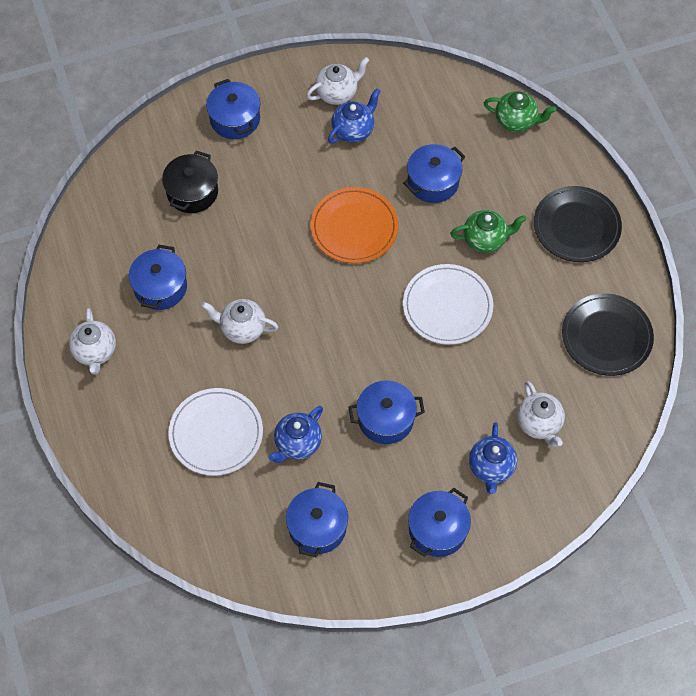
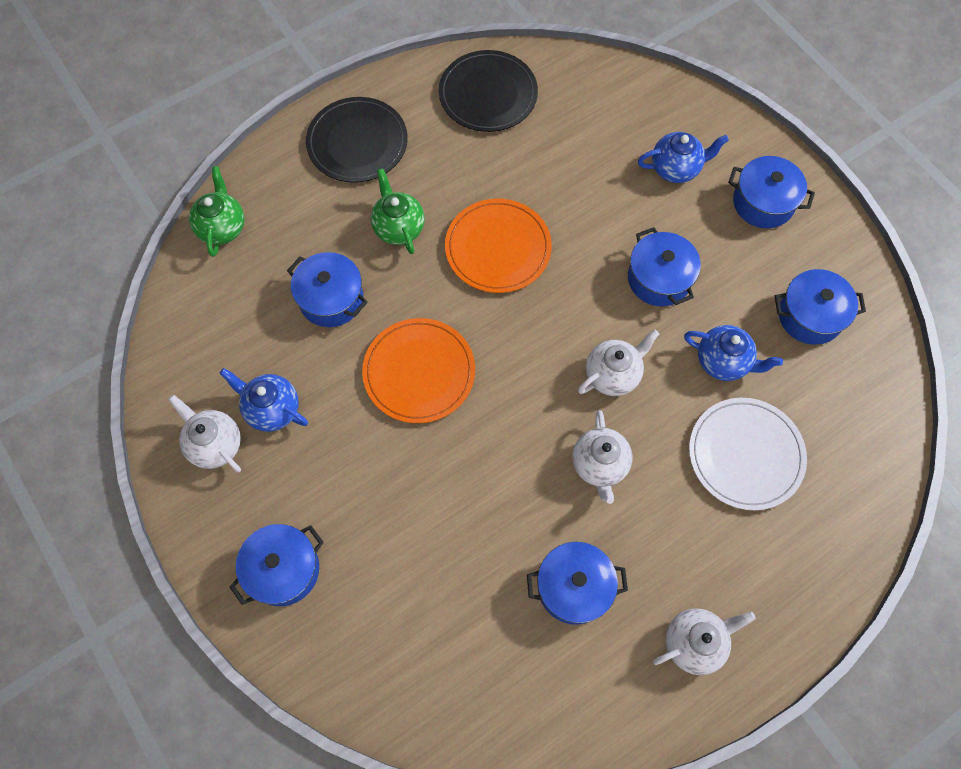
camera: 105 degrees left, 5 degrees up
black pot [162,151,218,213] -> none
white plate [403,264,493,345] -> orange plate [445,199,552,293]
white teapot [517,381,565,447] -> white teapot moved to [578,330,659,396]

